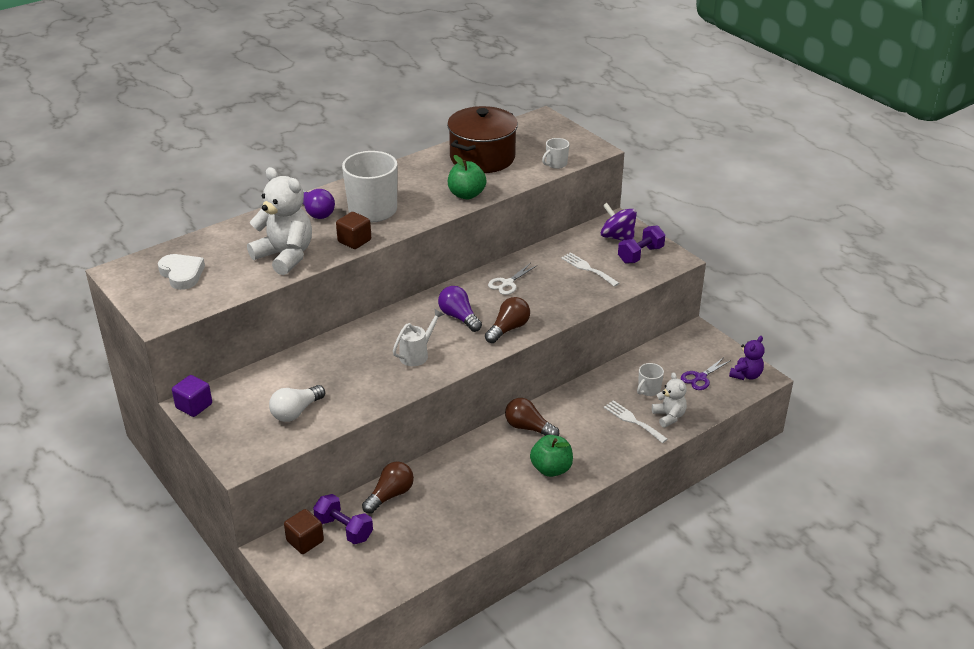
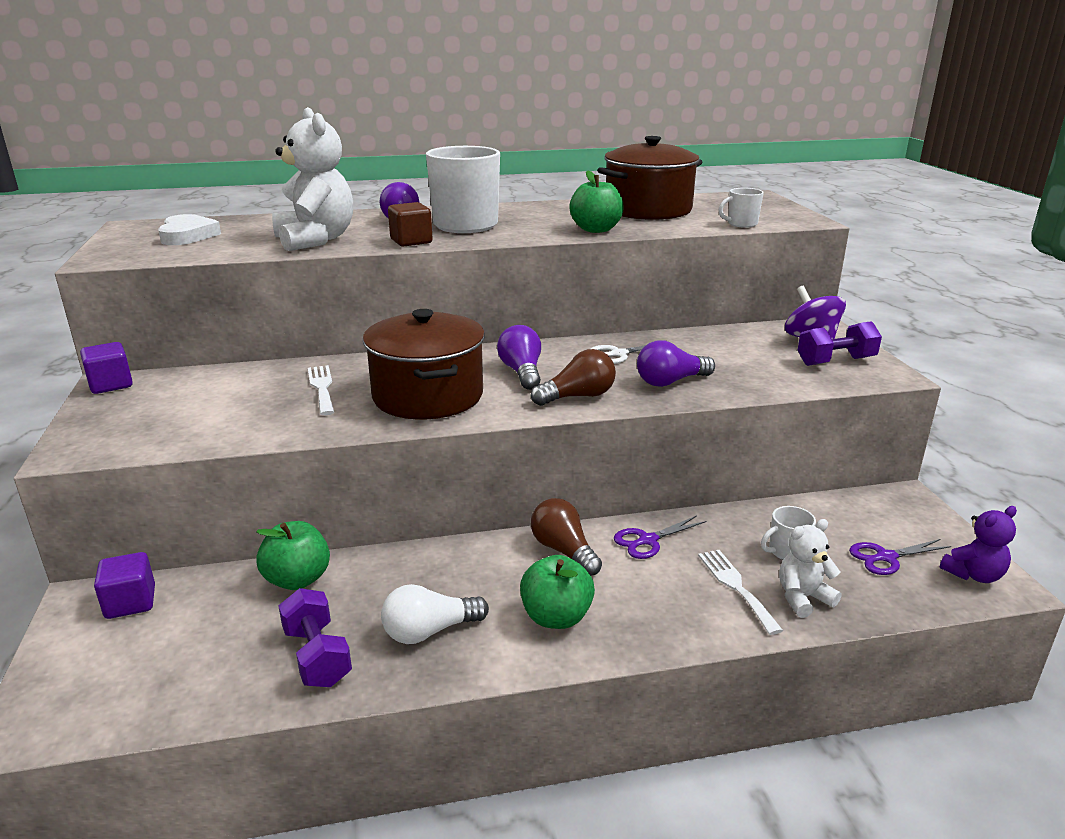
camera: 25 degrees right, 10 degrees down
white light bulb [269,385,325,422] -> white light bulb moved to [381,584,489,644]
brown cube [284,509,324,554] -> purple cube [94,552,155,619]
purple dumbbell [313,494,373,544] -> purple dumbbell moved to [278,588,352,687]
brown light bulb [362,462,414,514] -> green apple [256,521,330,590]
white watering can [393,309,444,366] -> brown pot [363,309,485,419]
white fork [561,252,619,287] -> white fork moved to [308,365,334,415]
white teddy bear [652,372,687,427] -> white teddy bear turned 120 degrees counterclockwise [779,519,842,618]
none -> purple scissors [614,516,706,559]
none -> purple light bulb [637,340,715,387]

